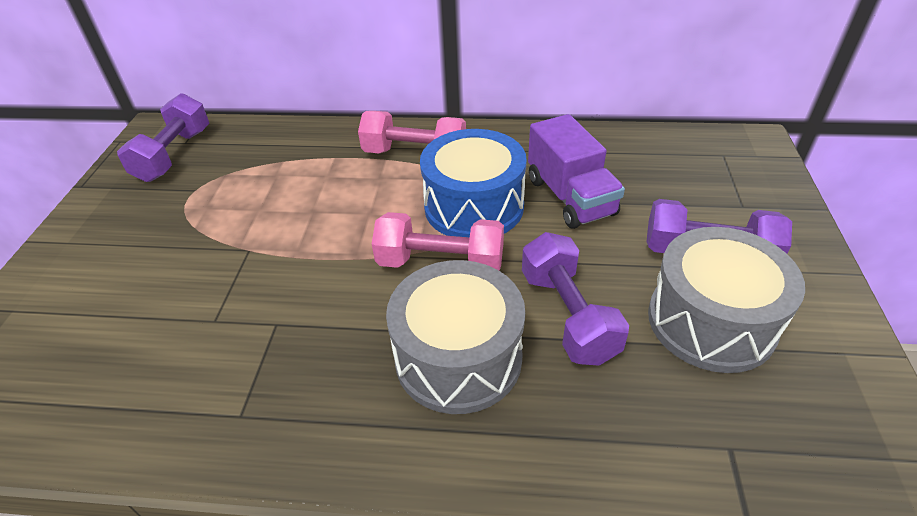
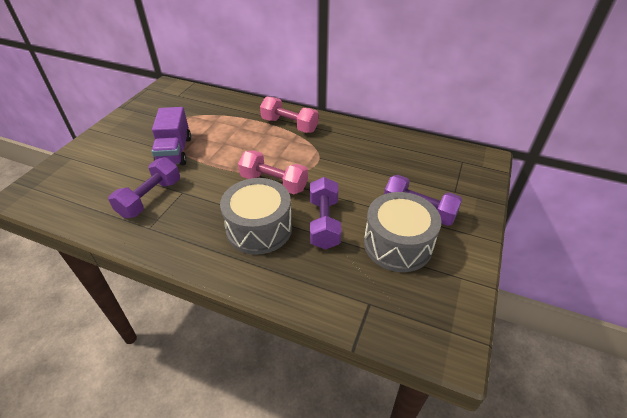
camera: 15 degrees right, 0 degrees up
purple dumbbell [117,93,209,182] -> purple dumbbell moved to [108,157,180,218]
blue drum [420,129,527,237] -> none
purple truck [528,114,625,229] -> purple truck moved to [151,107,191,165]

